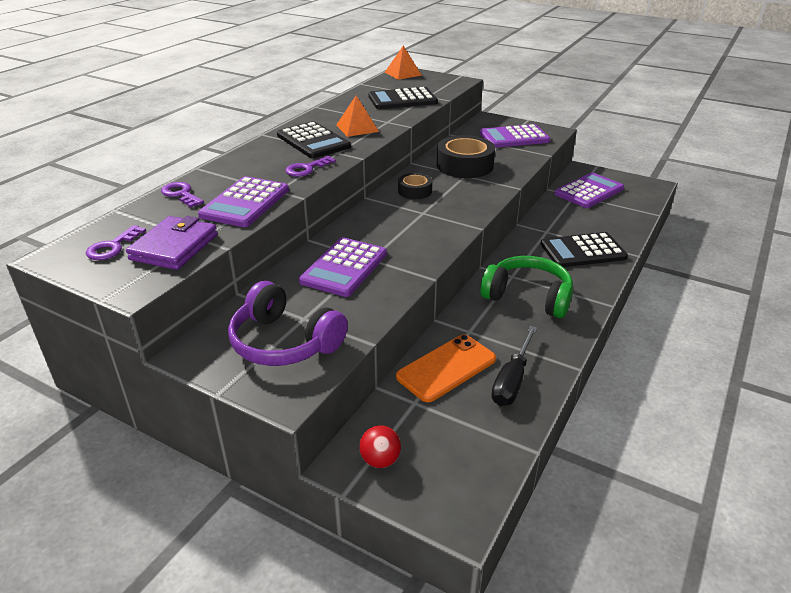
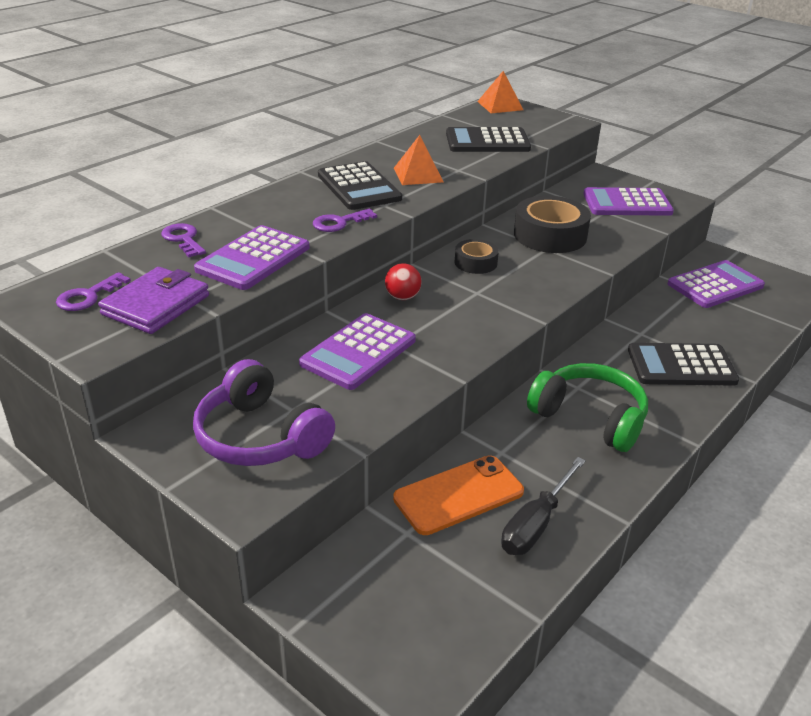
camera: 10 degrees right, 0 degrees up
red ball [359,425,401,468] -> red ball moved to [385,263,422,300]

